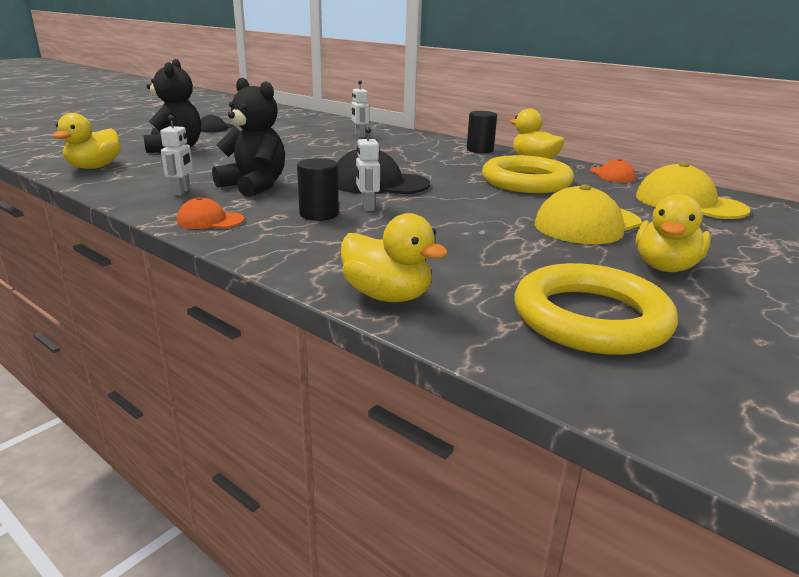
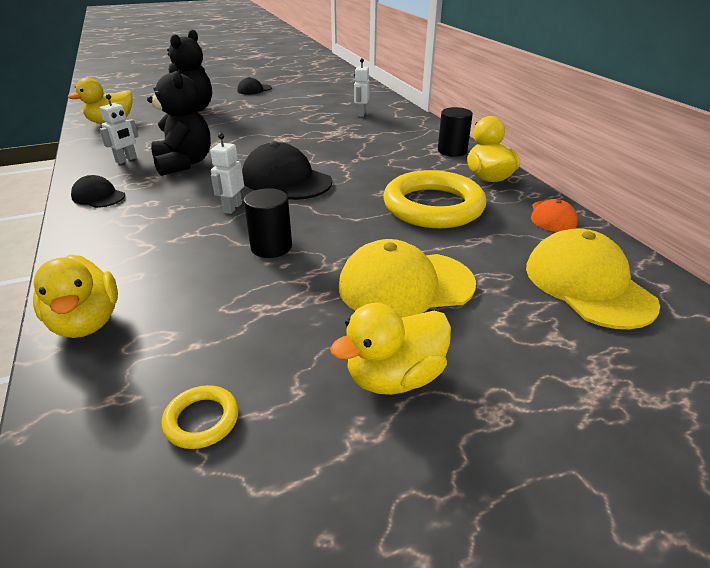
camera: 30 degrees right, 10 degrees up
orange cap [177,197,245,229] -> black cap [71,175,125,208]
black cylinder [297,158,339,221] -> black cylinder moved to [244,188,292,258]
yellow ring [514,263,678,355] -> yellow ring [162,385,239,449], size x0.43

